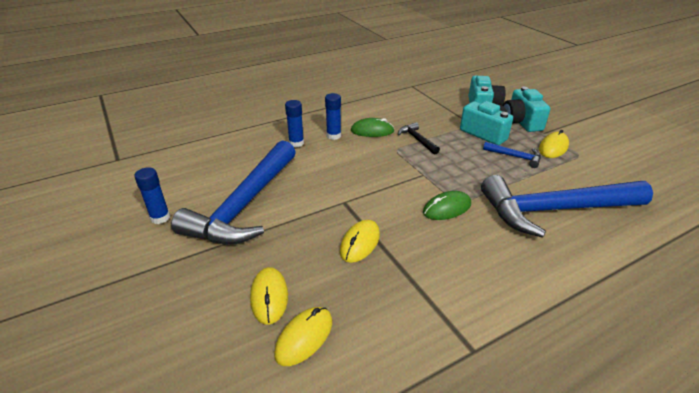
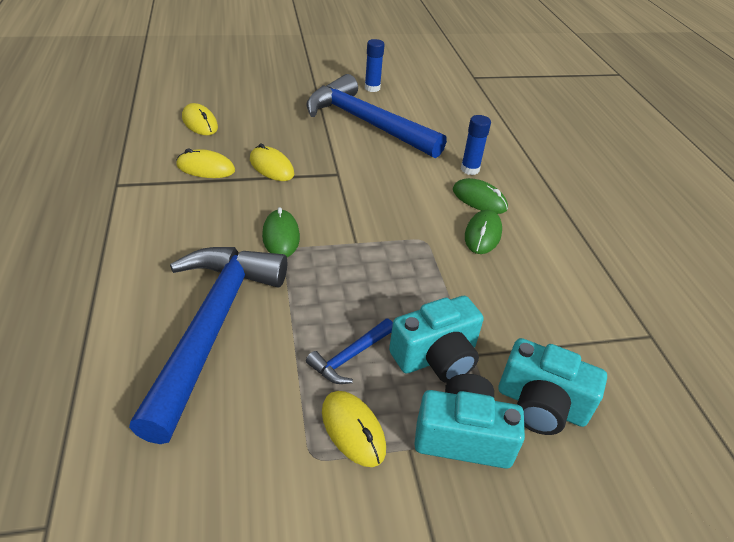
camera: 105 degrees right, 5 degrees up
yellow mouse [250,267,288,325] -> yellow mouse moved to [176,149,235,178]
blue glue stick [325,93,341,140] -> green mouse [453,178,508,214]
black hammer [398,122,440,154] -> none

